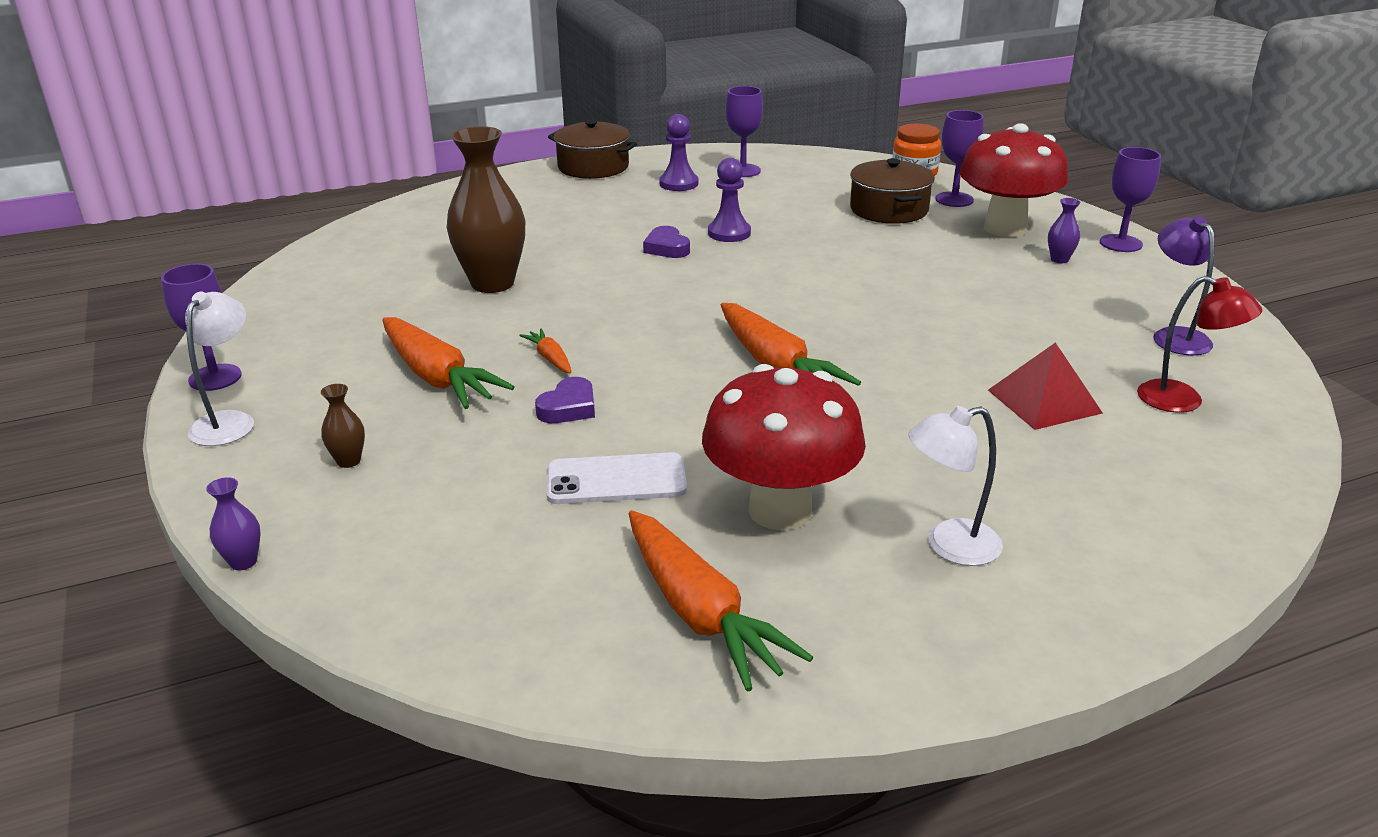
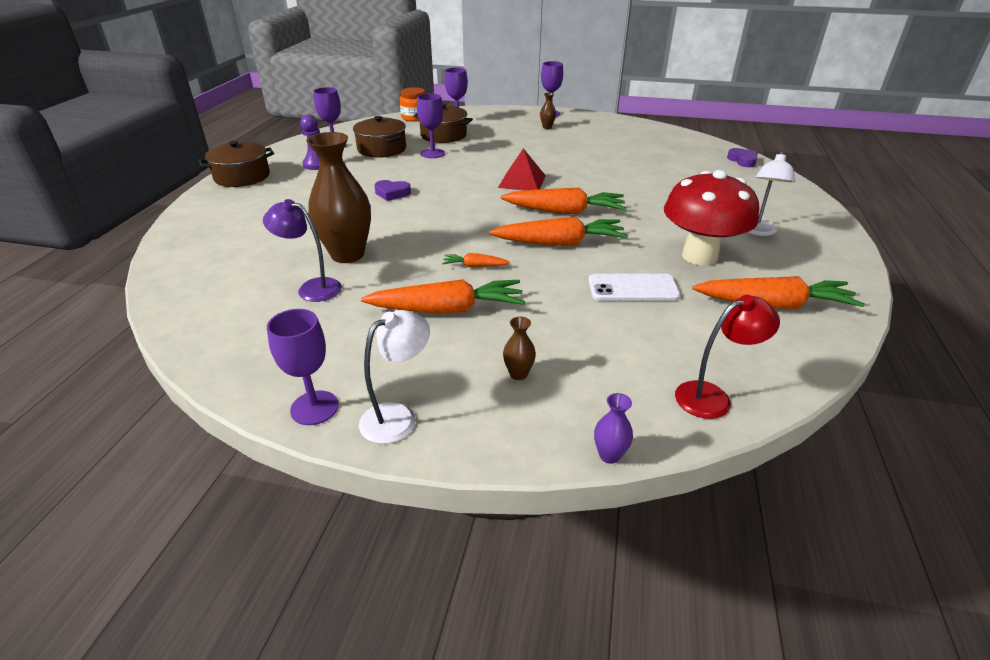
camera: 55 degrees left, 5 degrees up
white lamp [185,292,254,446] -> white lamp turned 90 degrees clockwise [359,310,430,444]
purple heart [535,377,595,423] -> purple heart moved to [727,148,757,167]
white phone [547,452,687,504] -> white phone turned 60 degrees clockwise [589,274,680,301]
purple pawn [708,158,751,242] -> none
red mushroom [959,123,1068,237] -> none
red pyramid [988,342,1103,430] -> red pyramid moved to [498,148,546,191]
purple vase [1048,198,1081,263] -> brown vase [540,93,556,129]
red lamp [1137,276,1262,413] -> red lamp moved to [675,295,780,419]
purple lamp [1153,216,1214,356] -> purple lamp moved to [263,199,342,302]
none -> brown pot [353,116,406,158]
none -> purple goblet [417,93,445,158]
none -> orange carrot [489,217,628,246]

